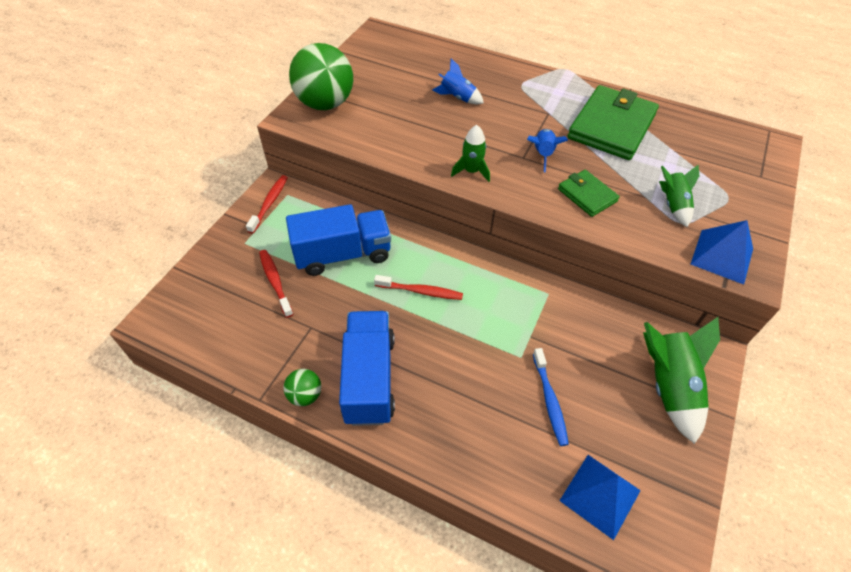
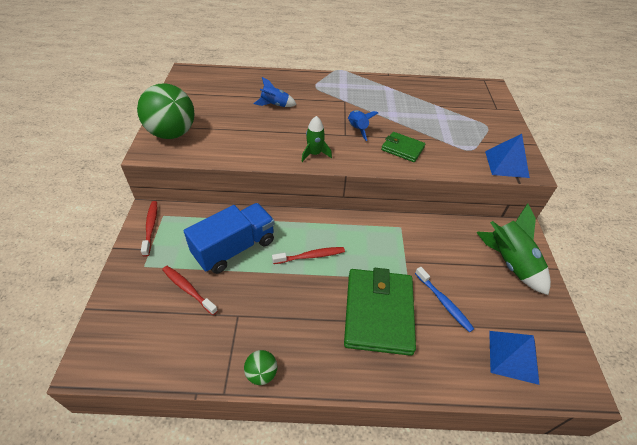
camera: 25 degrees left, 5 degrees down
blue truck [339,311,395,426] -> none
green wallet [567,85,659,160] -> green wallet moved to [344,268,416,356]
green rocket [659,165,699,227] -> none

